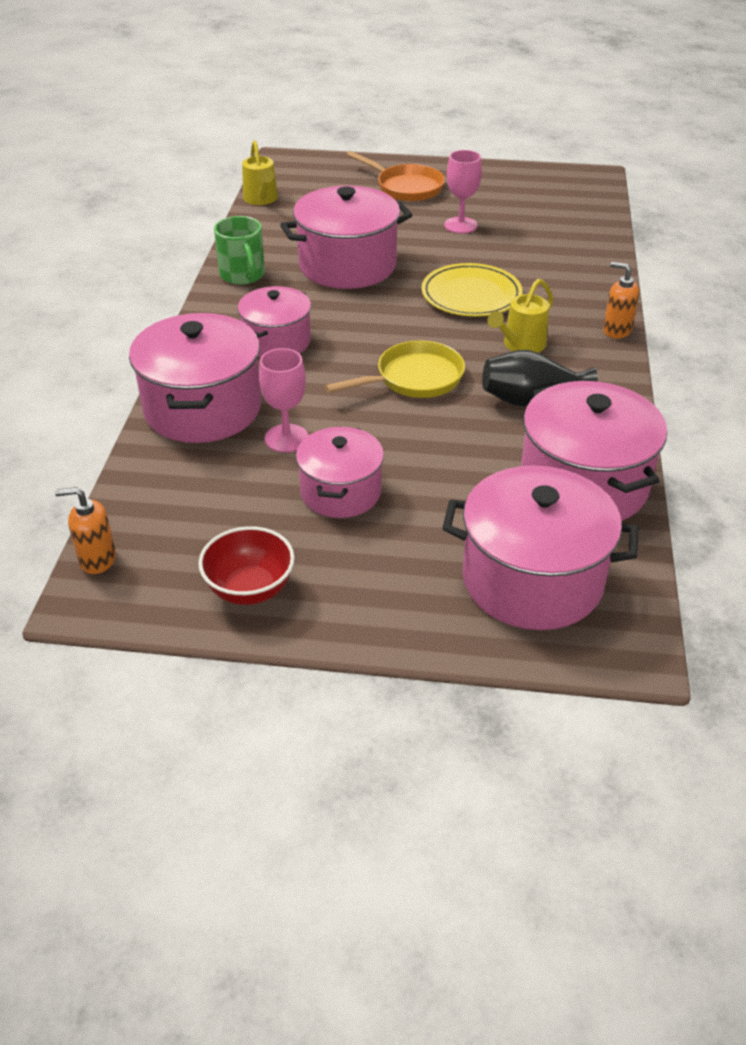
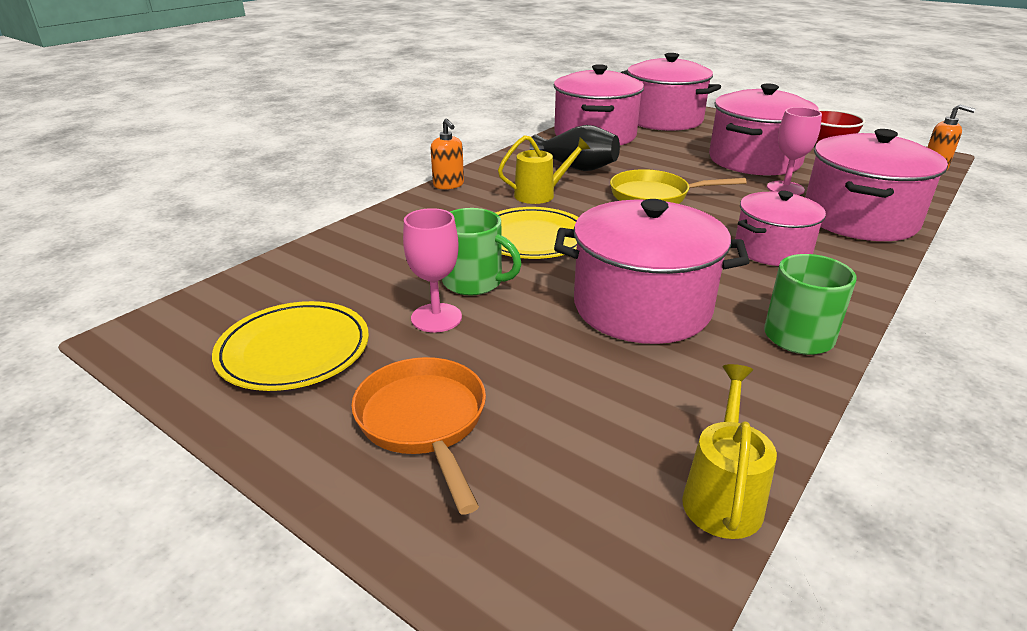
camera: 150 degrees left, 10 degrees down
pink pot [296,426,384,518] -> pink pot [709,83,819,175], size x1.59
none -> yellow plate [212,301,369,391]
none -> green mug [442,208,522,295]

